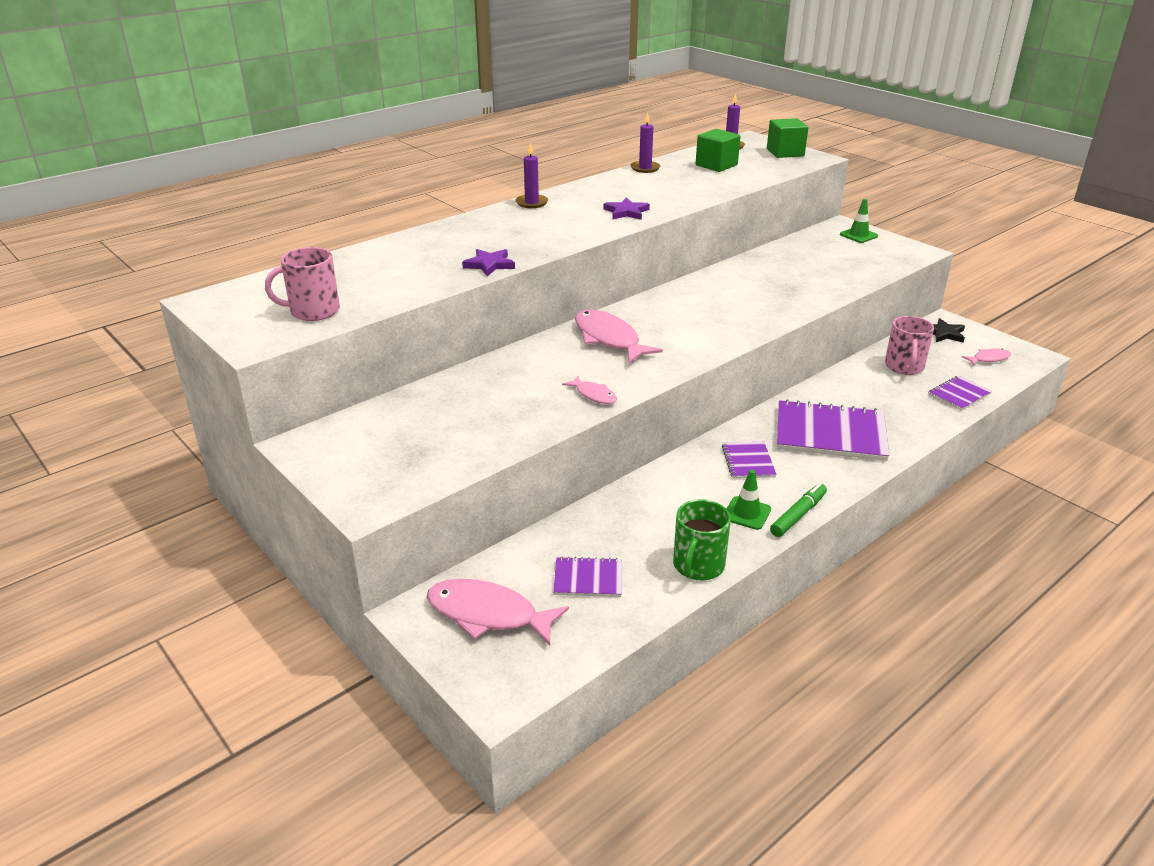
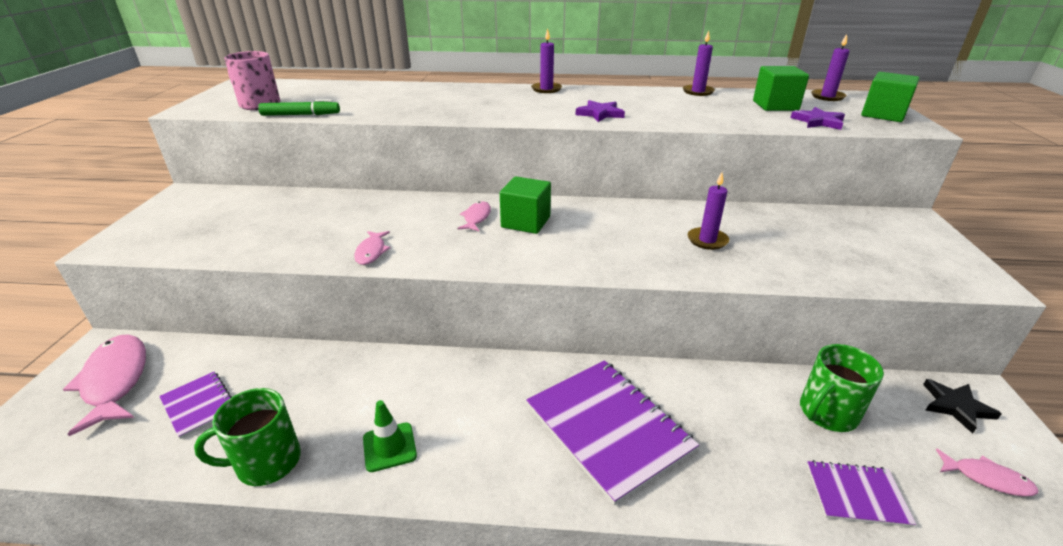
camera: 45 degrees right, 0 degrees up
purple star [462,249,515,276] -> purple star moved to [791,107,845,130]
pink fish [575,309,663,364] -> pink fish [458,201,491,231], size x0.52
purple notebook [722,442,777,479] -> none
green marker [770,483,827,537] -> green marker moved to [258,99,340,116]
green traffic cone [840,199,878,243] -> none
pink mug [885,316,934,375] -> green mug [800,344,884,432]
none -> green cube [500,176,551,234]
none -> purple candle [688,172,729,250]

